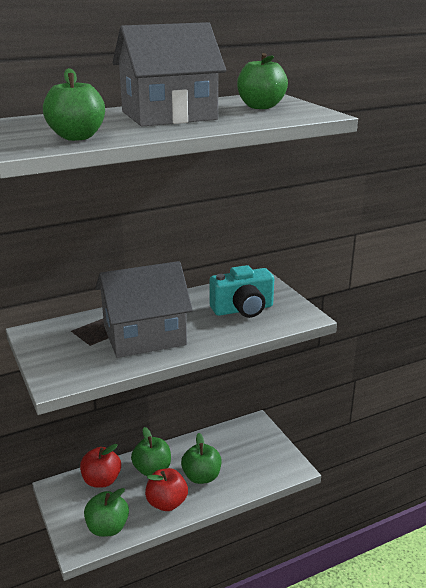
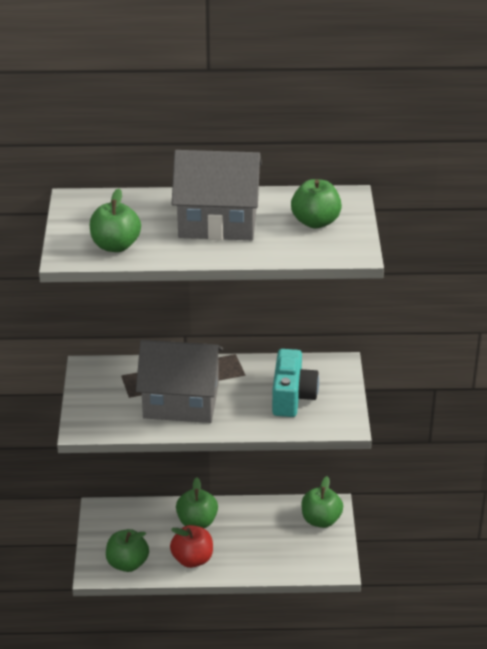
camera: 25 degrees right, 10 degrees up
red apple [80,444,121,488] -> none
green apple [181,433,221,484] -> green apple moved to [302,476,343,528]
turquoise camera [210,265,274,318] -> turquoise camera turned 90 degrees counterclockwise [272,349,319,417]

